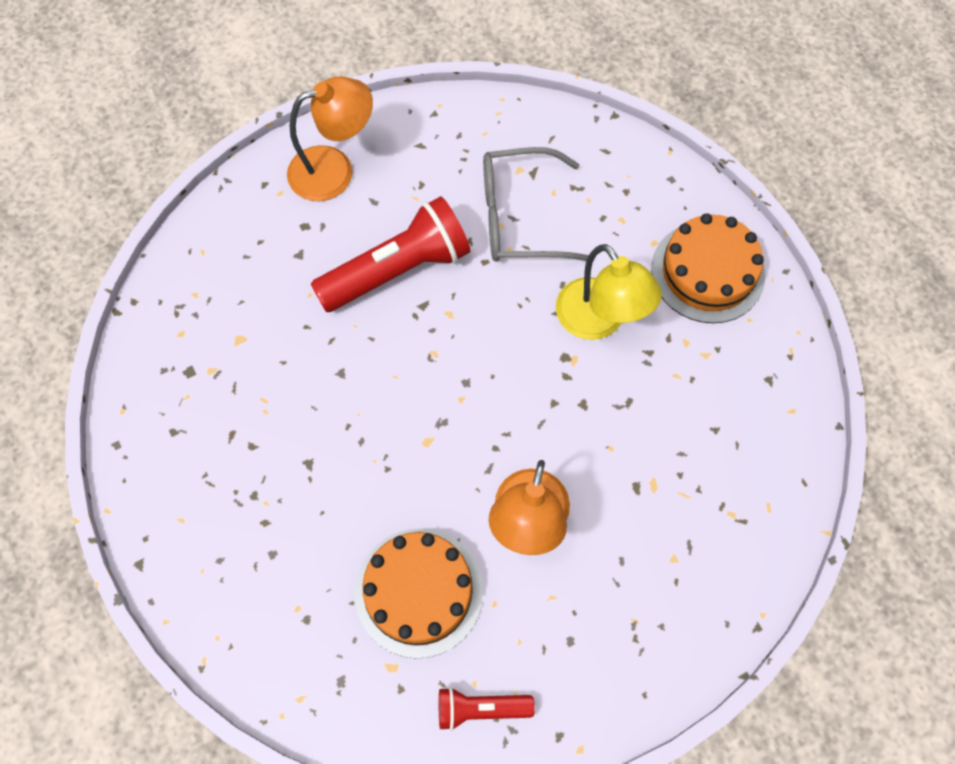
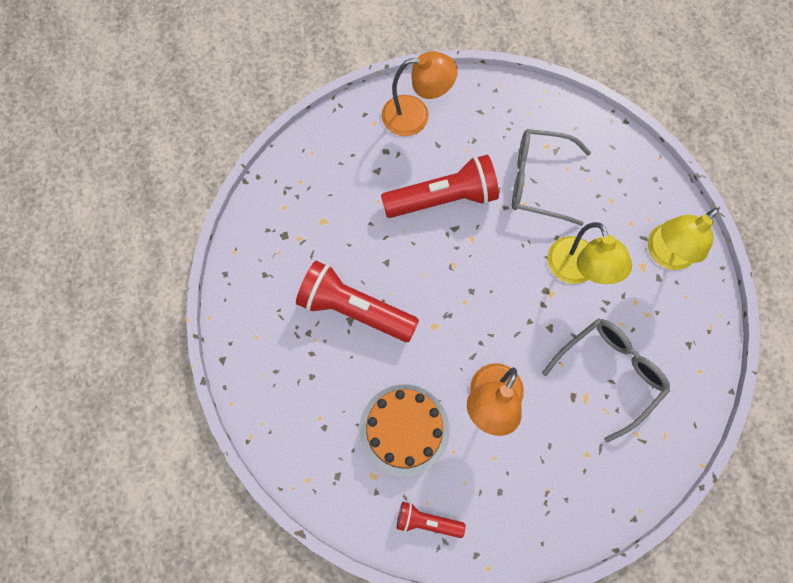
camera: 15 degrees right, 5 degrees up
orange cake [652,213,765,323] -> yellow lamp [648,208,719,270]
none -> red flashlight [296,261,419,342]
none -> grey glasses [542,318,670,443]

